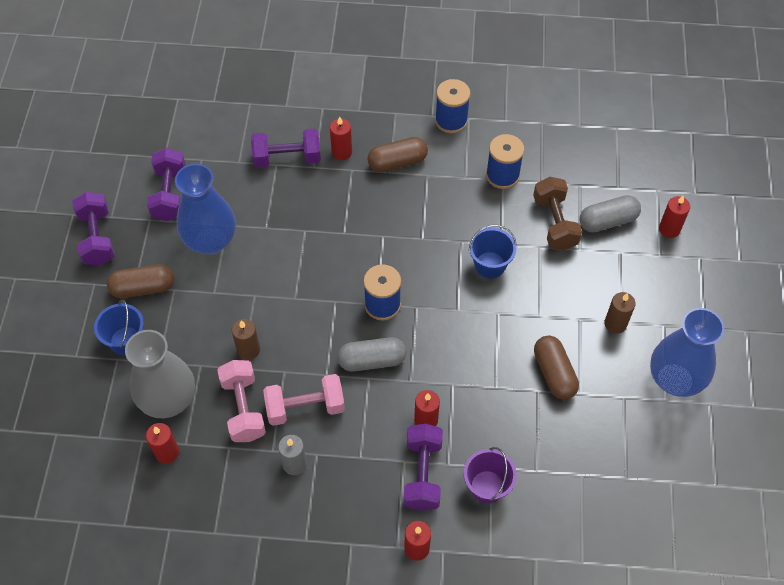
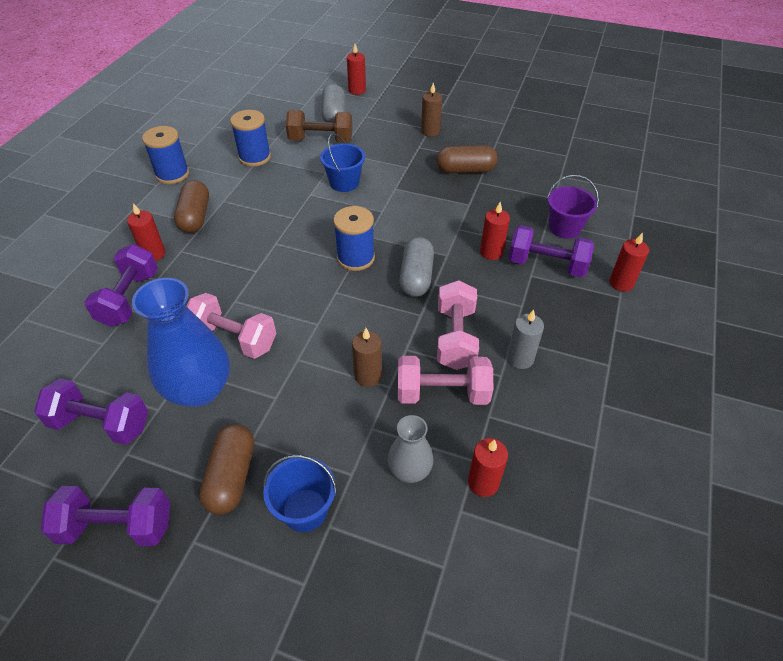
camera: 75 degrees left, 10 degrees down
grey vase [125,330,195,418] -> grey vase [388,415,433,483], size x0.55
blue vase [650,308,725,397] -> none
none -> pink dumbbell [186,293,276,359]

